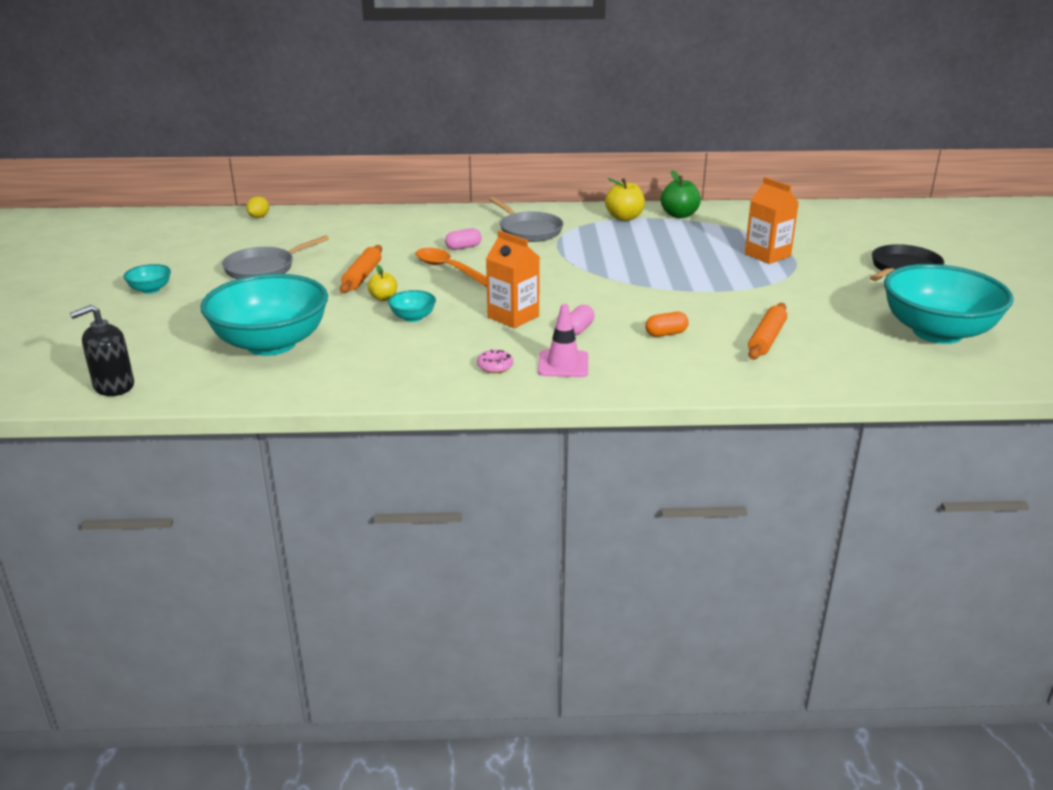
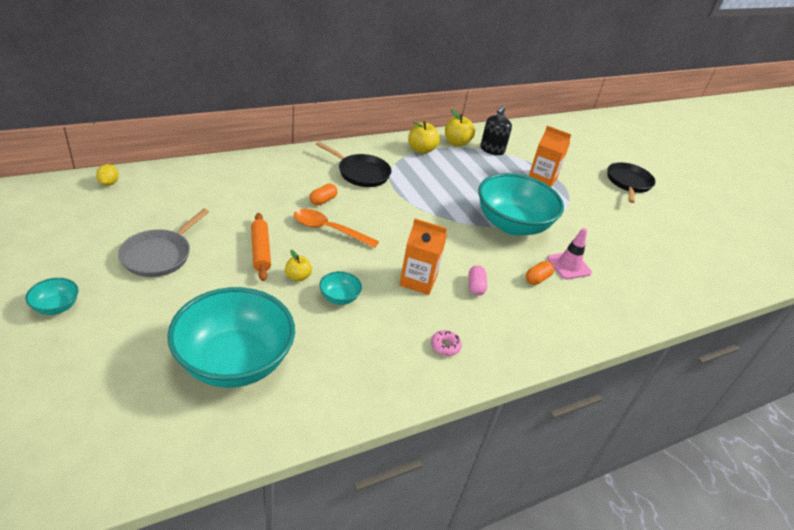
camera: 30 degrees left, 10 degrees up
black soap dispenser [70,305,134,396] -> black soap dispenser moved to [480,105,512,155]
pink capsule [445,228,482,250] -> orange capsule [310,184,338,205]
grey pan [489,197,563,242] -> black pan [316,141,391,187]
pink traffic cone [538,304,588,377] -> pink traffic cone moved to [547,228,592,279]
green apple [661,170,701,218] -> yellow apple [445,109,475,146]
orange rolling pin [748,303,787,359] -> none
turquoise bowl [884,264,1014,344] -> turquoise bowl moved to [478,173,564,236]

